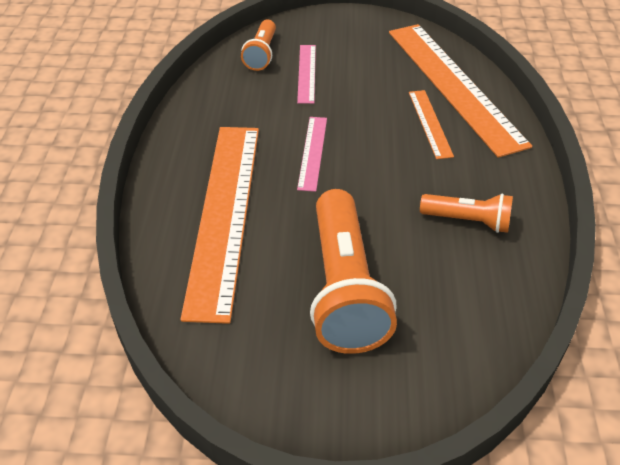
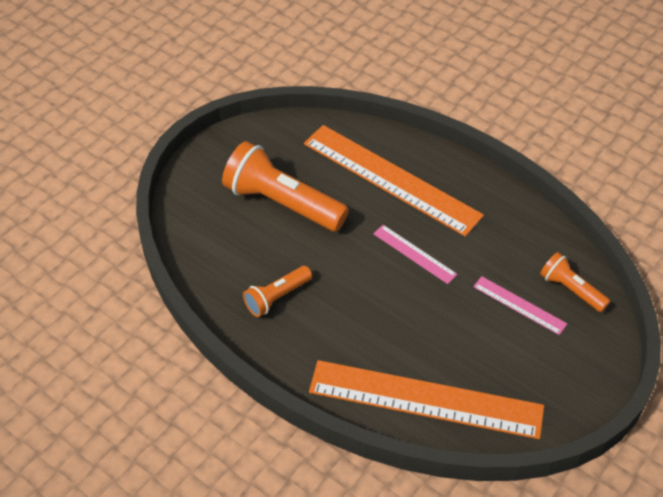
camera: 125 degrees right, 5 degrees up
orange ruler [409,90,454,159] -> none

